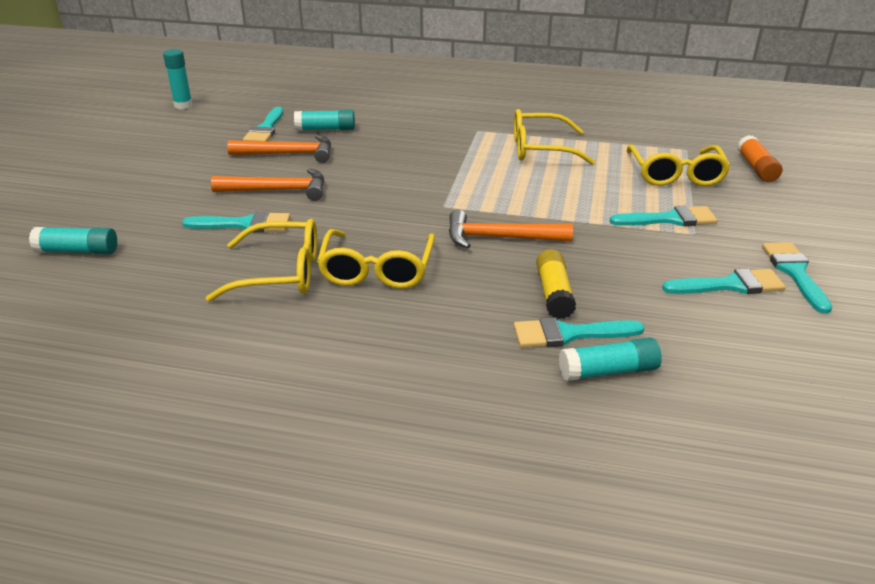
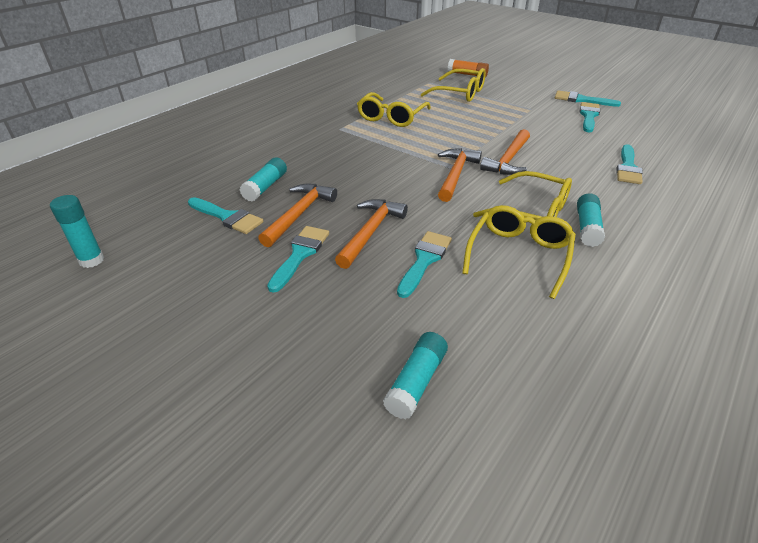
camera: 65 degrees left, 5 degrees up
yellow glue stick [536,249,576,319] -> none
turquoise glue stick [559,338,662,381] -> turquoise glue stick moved to [577,193,605,247]
turquoise brush [610,205,717,227] -> turquoise brush moved to [267,226,329,293]
none -> orange hammer [438,148,482,202]

